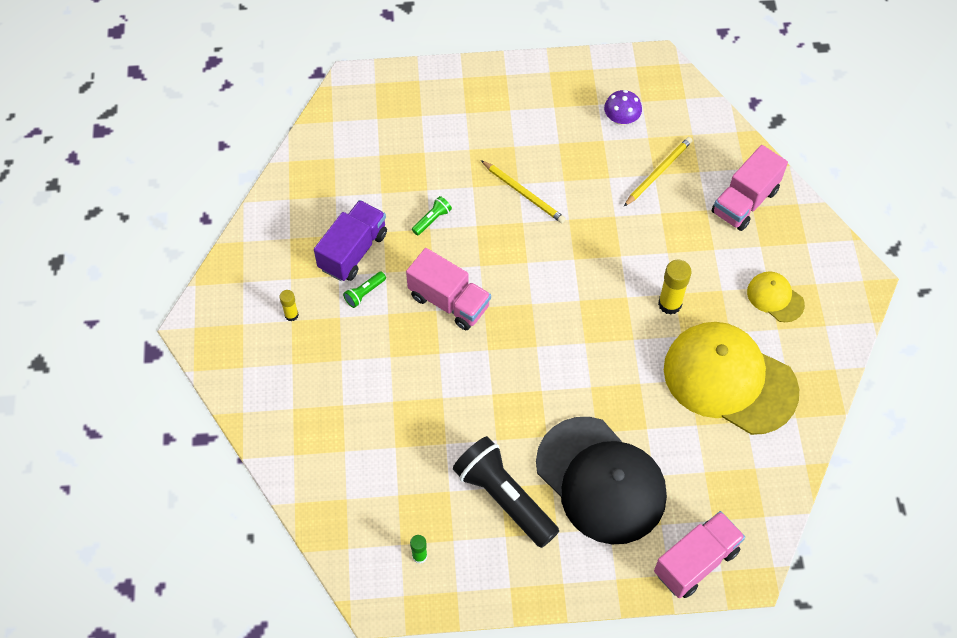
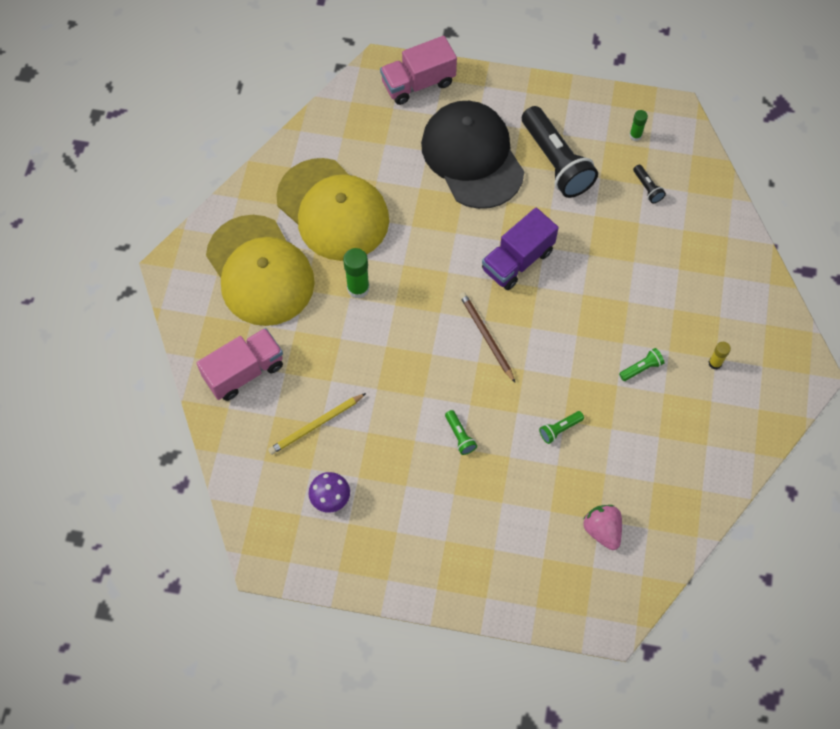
camera: 165 degrees left, 5 degrees up
purple truck [314,200,387,281] -> purple truck moved to [482,208,559,290]
pink truck [406,248,491,330] -> none
yellow pencil [481,160,566,223] -> green flashlight [445,410,477,455]
yellow glue stick [658,260,691,315] -> green glue stick [343,248,370,299]
yellow cap [747,271,805,322] -> yellow cap [206,215,315,326], size x2.21
none -> brown pencil [459,292,515,383]
none -> pink strawberry [583,505,622,550]
none -> black flashlight [633,165,666,203]

